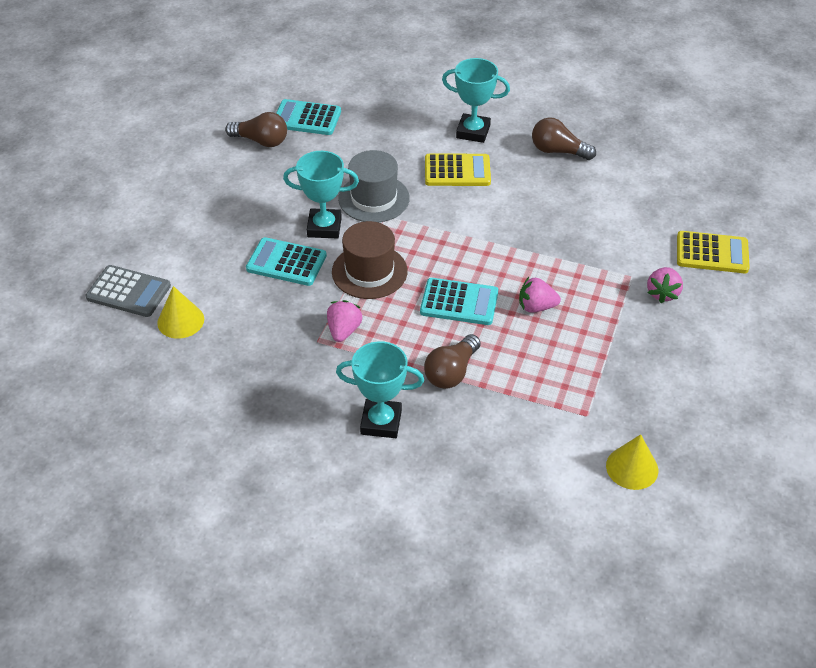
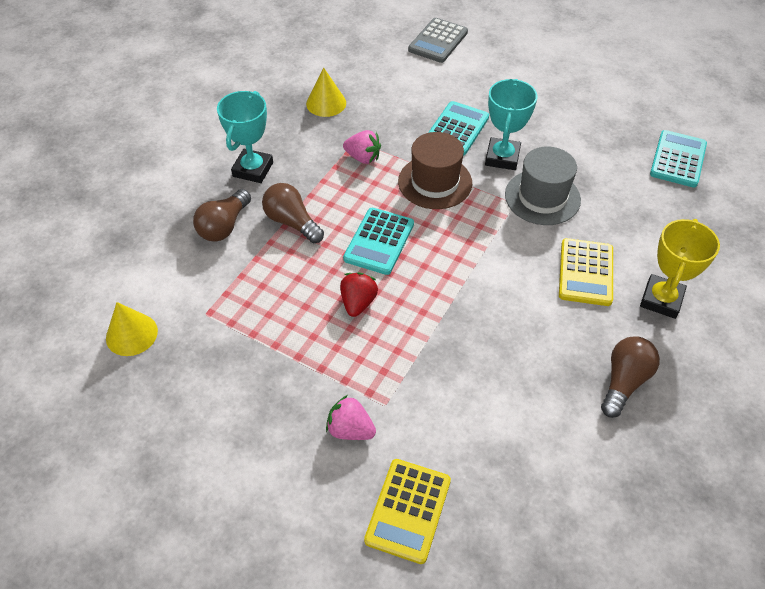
camera: 100 degrees right, 5 degrees up
yellow cone [157,286,204,339] -> yellow cone moved to [306,68,346,117]
brown light bulb [225,112,287,147] -> brown light bulb moved to [193,189,251,242]
turquoise trophy [442,58,510,143] -> yellow trophy [640,219,720,319]
pink strawberry [519,277,561,313] -> red strawberry [340,272,378,317]

